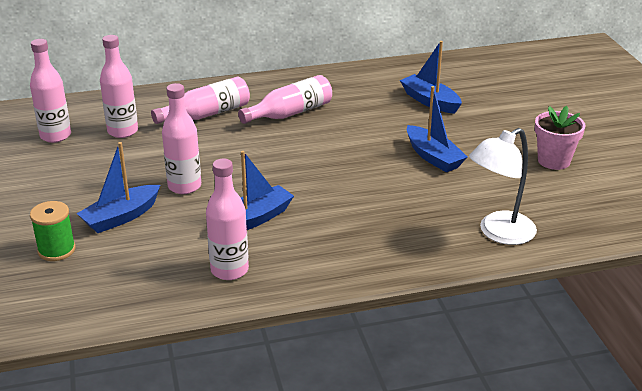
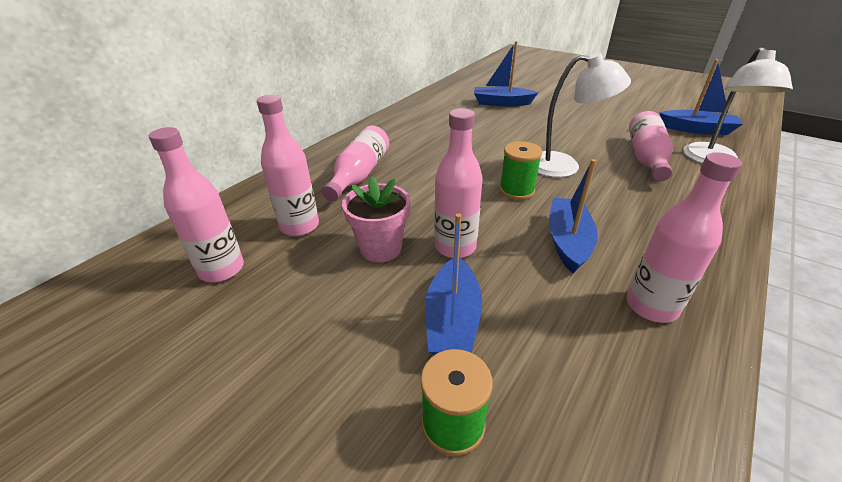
camera: 40 degrees left, 5 degrees up
pink bottle [238,75,332,124] -> pink bottle moved to [629,111,673,181]
blue boat [407,86,467,172] -> blue boat moved to [659,60,743,135]
pink flower pot [535,106,586,170] -> pink flower pot moved to [342,176,410,262]
none -> green spool [499,141,542,200]
none -> white lamp [538,52,631,177]

